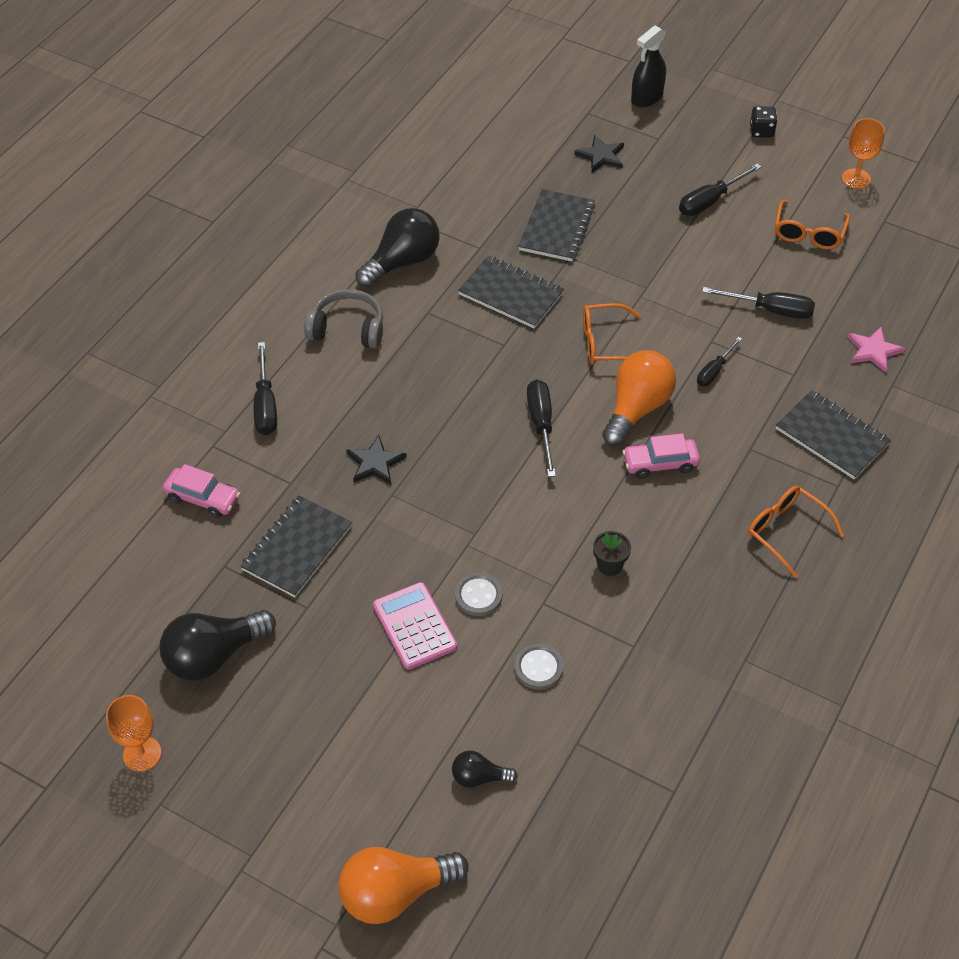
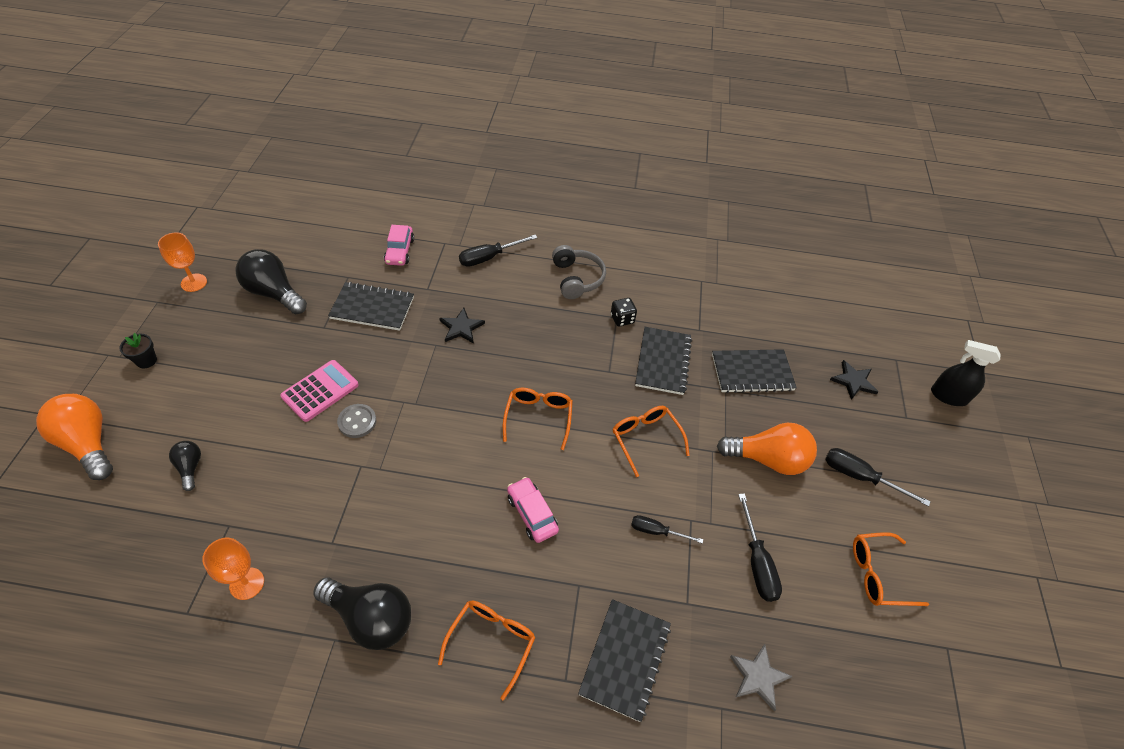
camera: 65 degrees right, 0 degrees up
black light bulb [355,208,440,288] -> black light bulb moved to [313,578,411,650]
grey button [514,644,564,690] -> none
black screwdriver [527,379,556,477] -> orange glasses [503,388,573,450]
black flower pot [593,531,631,576] -> black flower pot moved to [120,333,157,369]
orange light bulb [602,350,676,446] -> orange light bulb moved to [717,423,817,475]
black dice [750,106,777,137] -> black dice moved to [611,298,637,327]
orange goblet [842,118,885,189] -> orange goblet moved to [202,538,264,600]
pink star [848,327,905,373] -> grey star [730,644,793,711]

